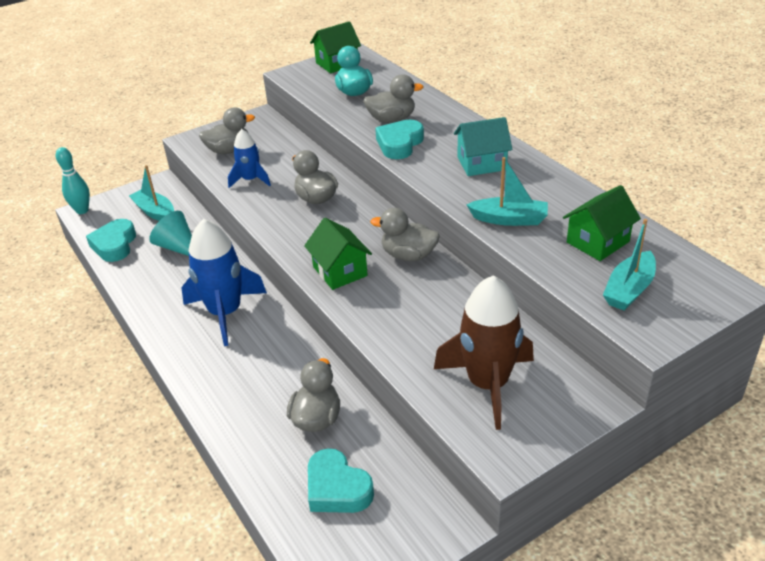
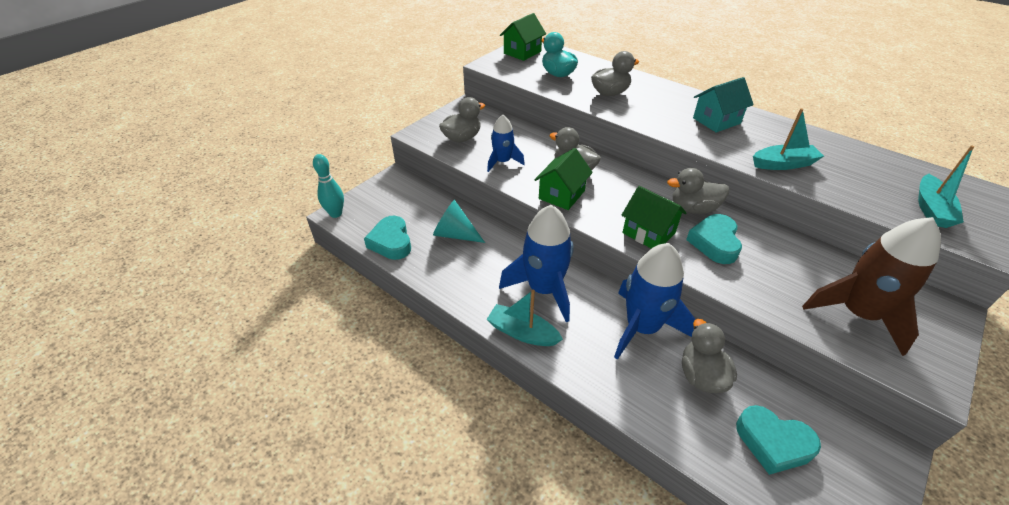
camera: 20 degrees left, 5 degrees up
turquoise boat [129,165,174,221] -> turquoise boat moved to [486,290,563,346]
turquoise heart [375,120,424,159] -> turquoise heart moved to [686,214,742,264]
green house [563,185,641,261] -> green house moved to [534,148,593,210]
none -> blue rocket [614,243,695,360]

